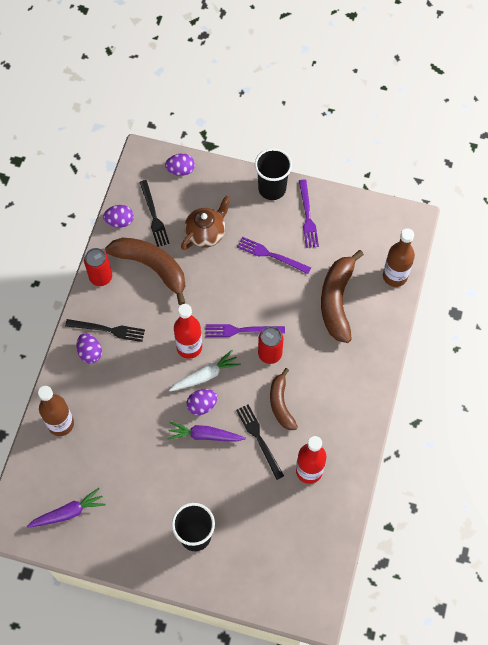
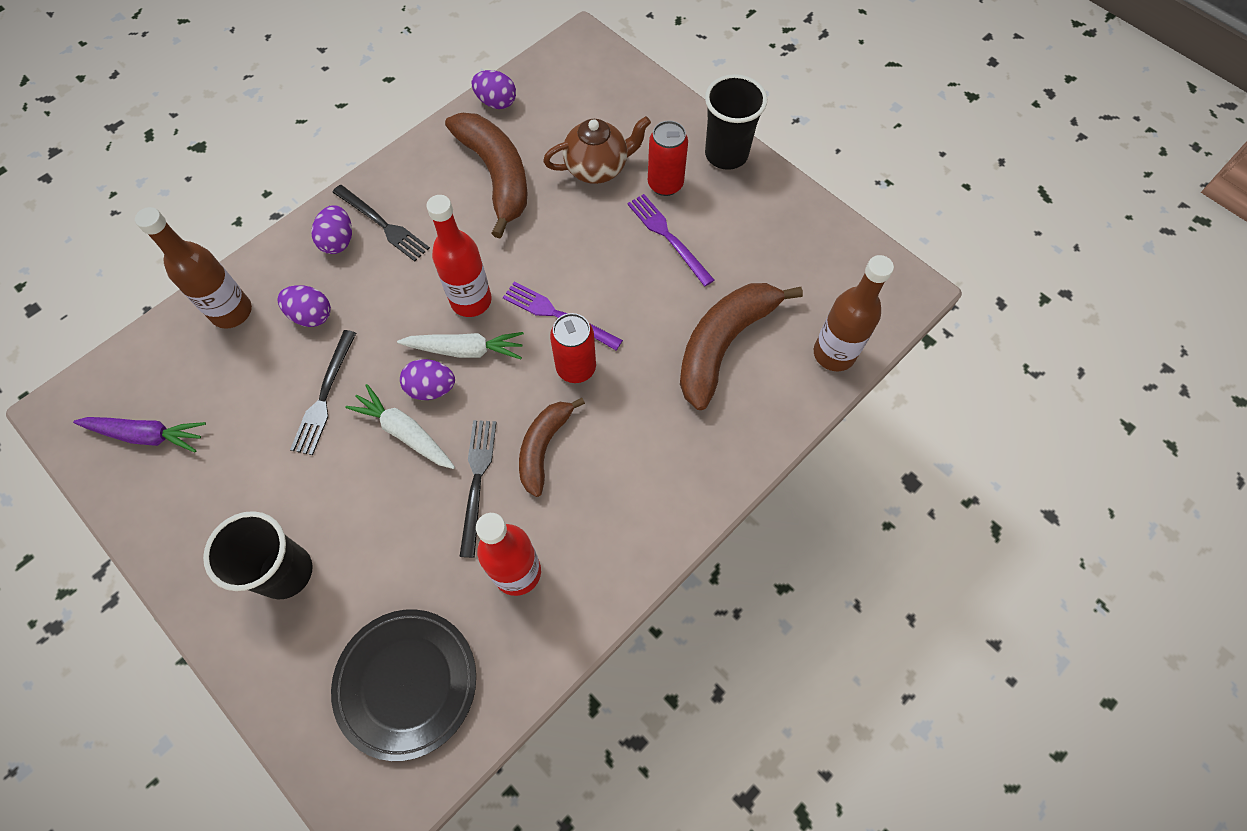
camera: 30 degrees right, 0 degrees up
red can [84,248,112,286] -> red can moved to [648,121,688,196]
black fork [139,180,170,247] -> black fork moved to [290,330,356,455]
purple egg [165,153,195,176] -> purple egg moved to [278,285,331,327]
purple carrot [167,421,246,442] -> white carrot [345,384,455,469]
purple fork [299,180,319,248] -> none
none -> black plate [331,609,476,761]

